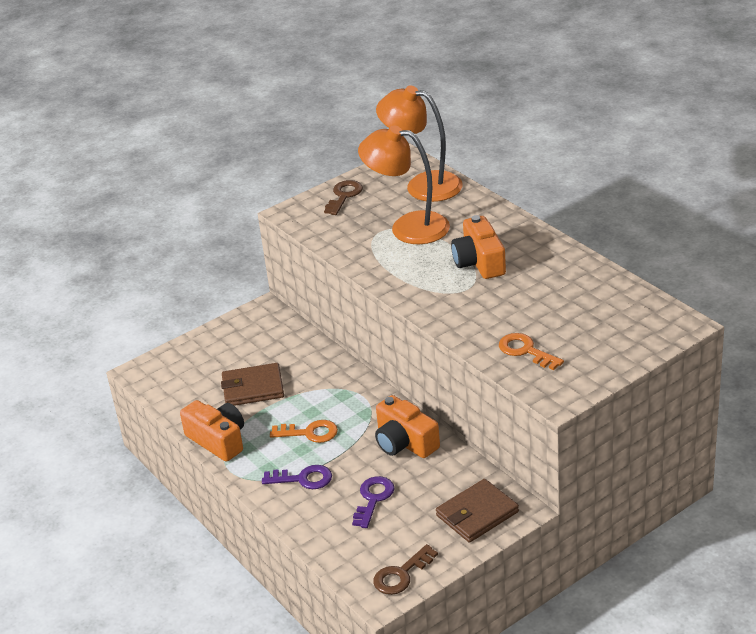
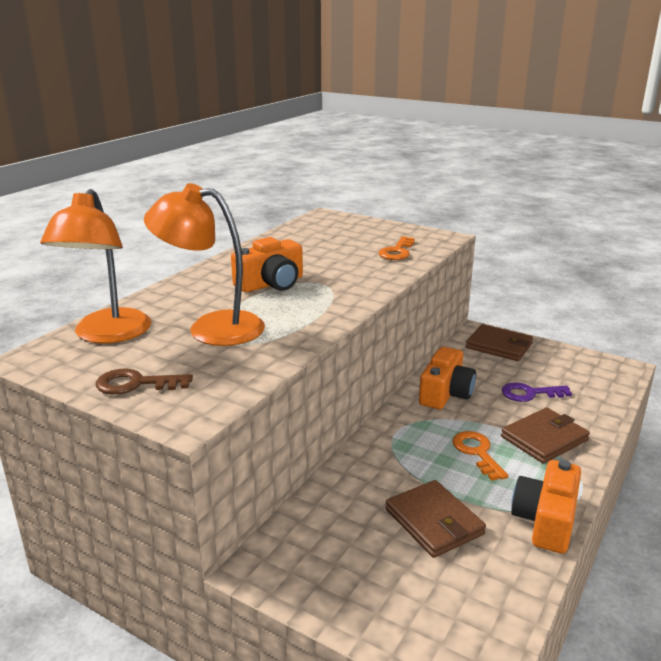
camera: 115 degrees left, 10 degrees down
purple key [262,465,332,489] -> brown wallet [501,408,590,463]
orange lamp [358,125,450,244] -> orange lamp turned 105 degrees clockwise [144,183,265,346]
brown key [373,544,438,595] -> none

